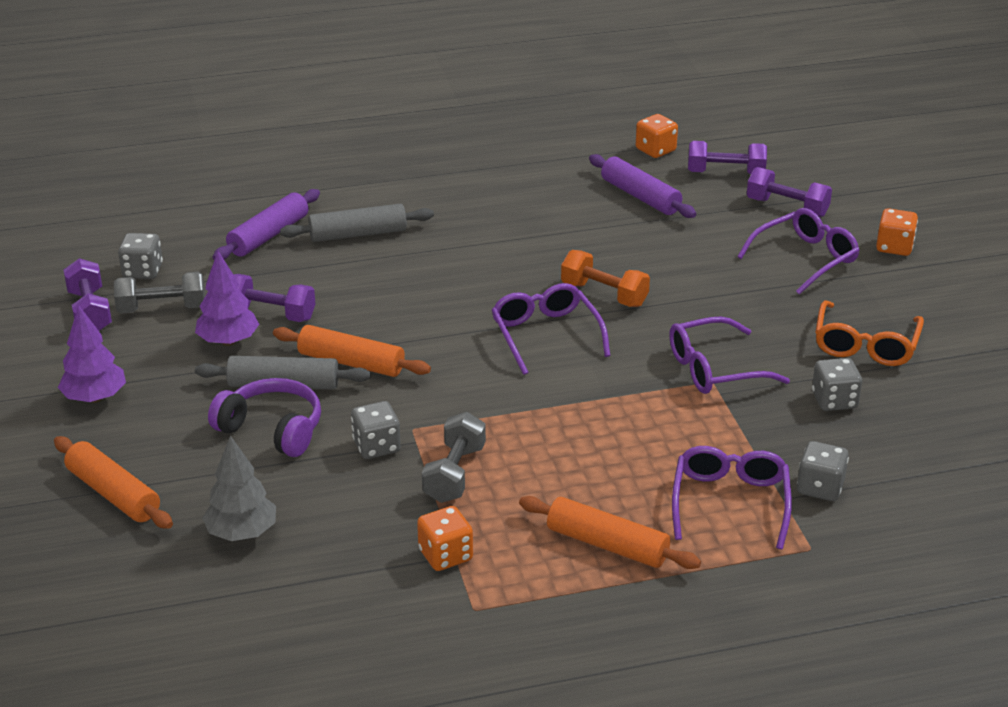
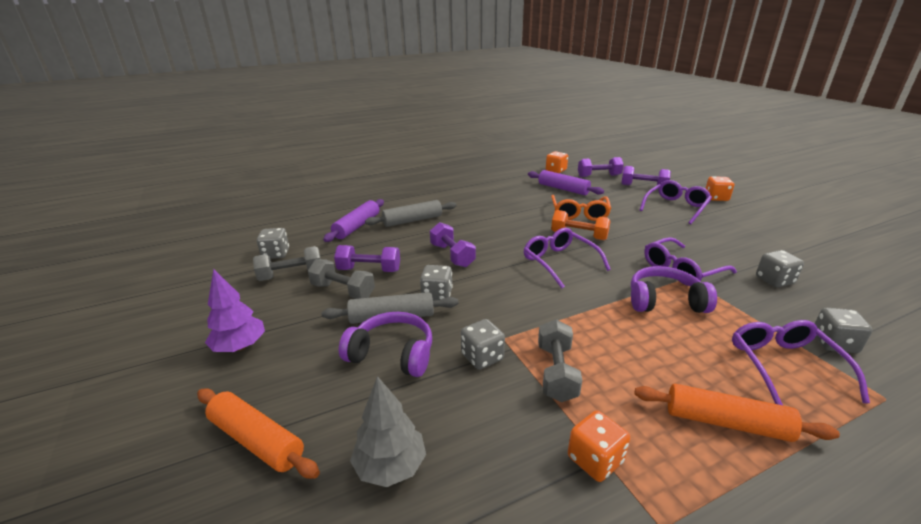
camera: 10 degrees left, 5 degrees down
purple dumbbell [63,258,112,331] -> purple dumbbell moved to [430,222,476,267]
purple tree [195,251,259,346] -> grey dumbbell [308,259,375,299]
orange rolling pin [273,325,431,377] -> grey dice [420,265,453,301]
orange glasses [815,300,924,366] -> orange glasses moved to [551,195,611,221]
none -> purple headphones [631,266,717,313]

